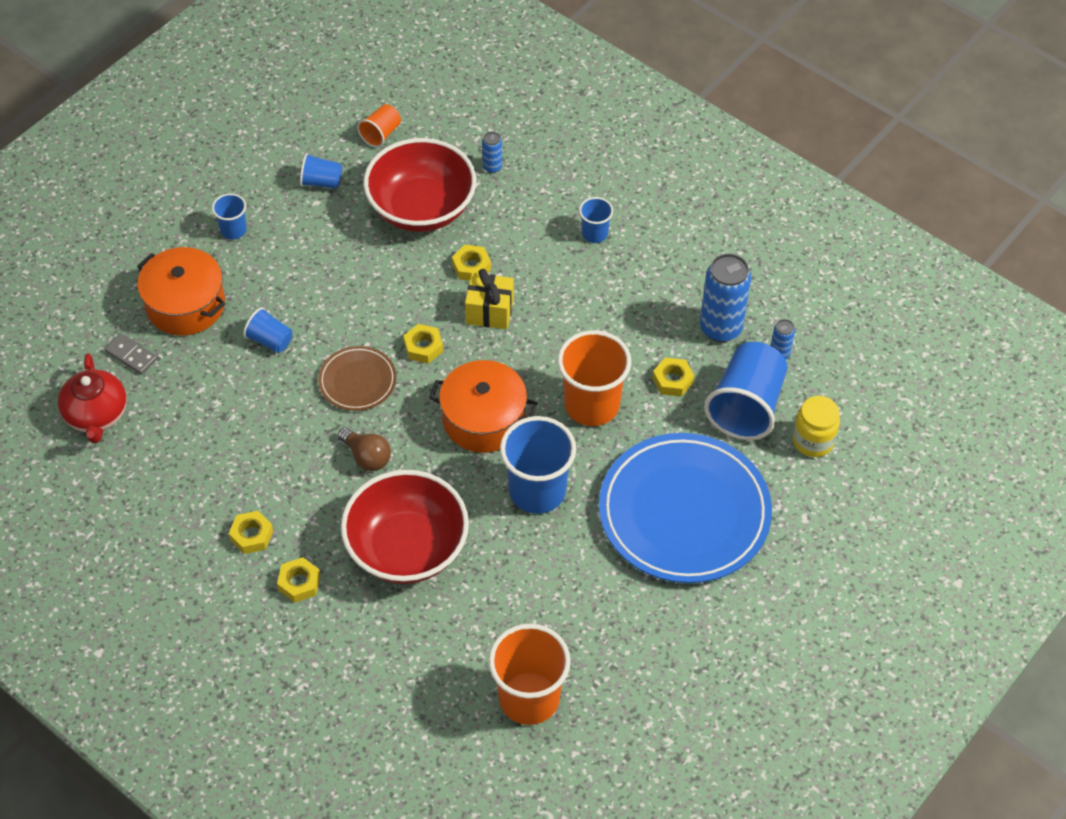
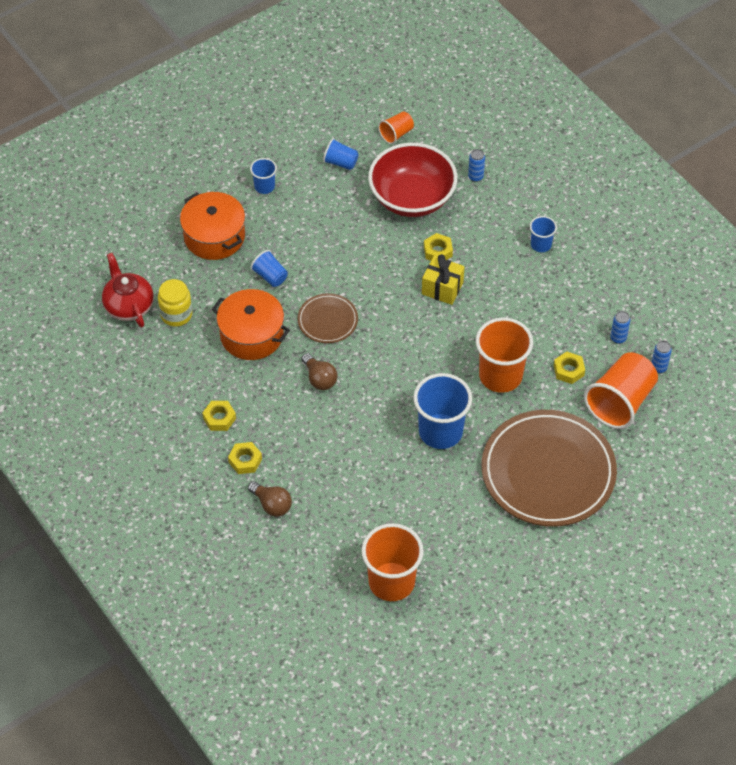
camera: 15 degrees right, 0 degrees up
red teapot [58,353,127,444] -> red teapot turned 150 degrees clockwise [102,253,154,327]
grey domino [104,333,158,375] -> none
red bowl [341,470,469,584] -> none
yellow nut [404,324,443,364] -> none
orange pot [429,360,537,453] -> orange pot moved to [212,289,290,360]
blue plate [599,433,772,583] -> brown plate [482,410,617,527]
blue can [700,254,751,342] -> blue can [610,311,630,344], size x0.48
blue cup [704,342,788,440] -> orange cup [584,352,658,429]
yellow jar [793,396,840,457] -> yellow jar moved to [158,279,192,327]
none -> brown light bulb [248,481,292,517]

